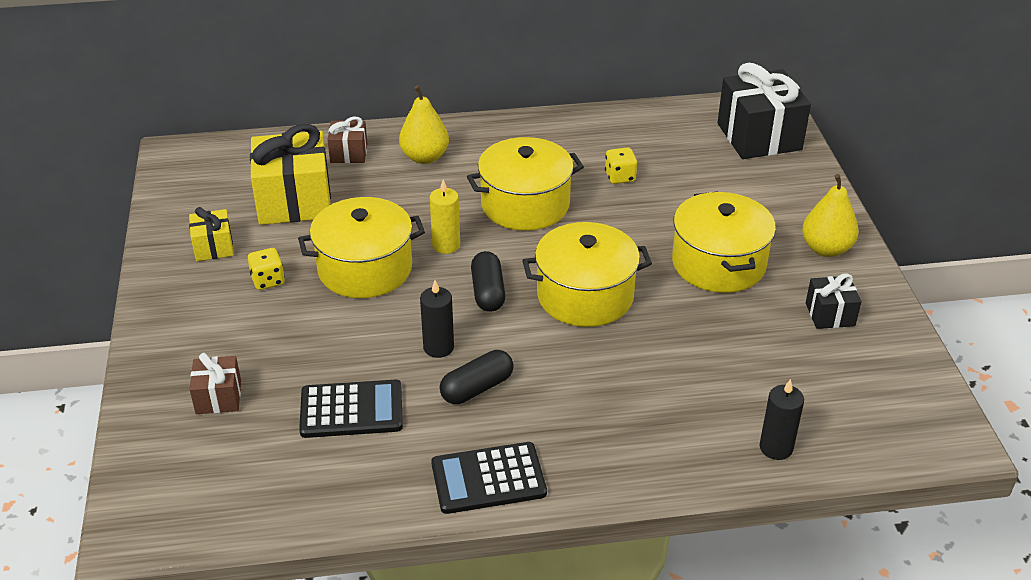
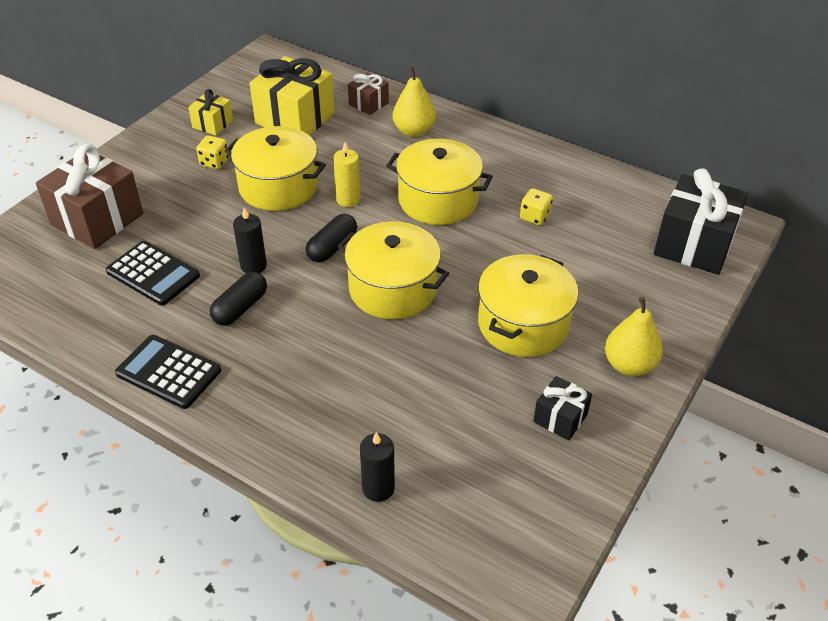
camera: 40 degrees right, 5 degrees up
brown gift [189,353,241,414] -> brown gift [36,144,143,249], size x1.96
black capsule [440,350,514,404] -> black capsule turned 60 degrees counterclockwise [210,272,267,326]

